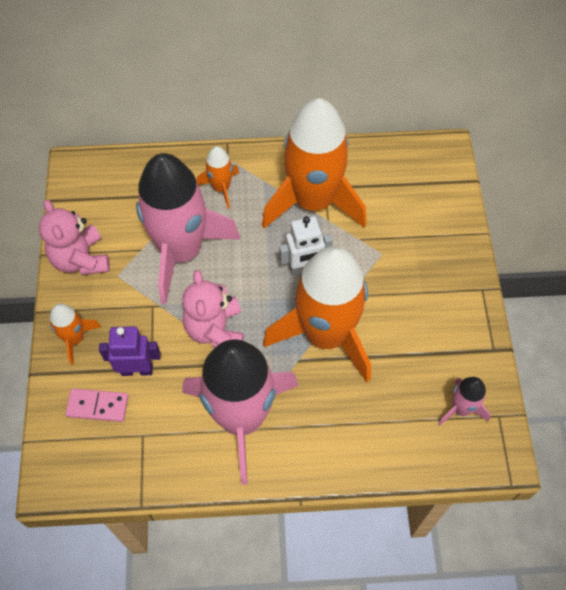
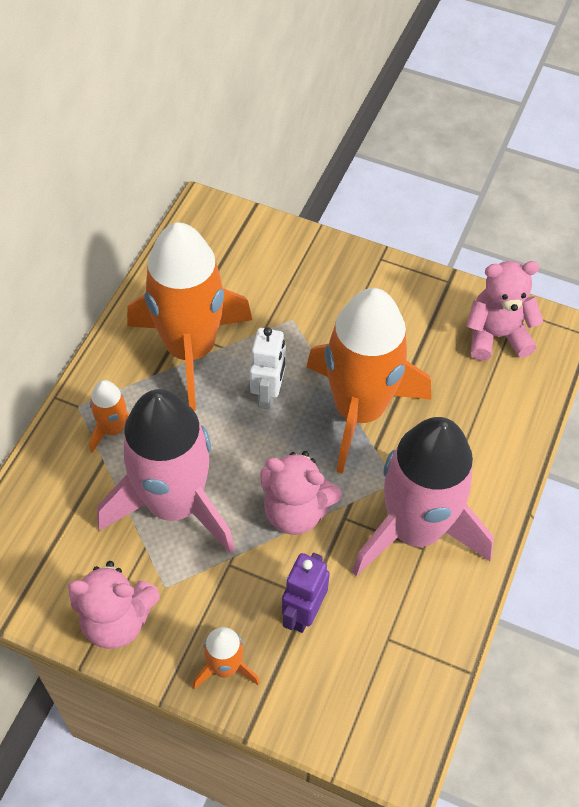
camera: 65 degrees left, 5 degrees down
pink domino [65,388,128,422] -> none
pink rocket [438,377,491,426] -> pink teddy bear [466,261,544,361]

